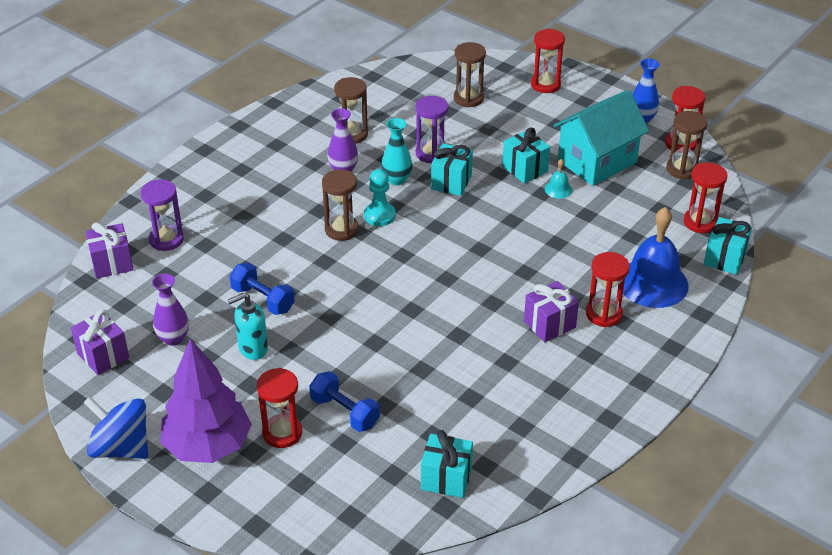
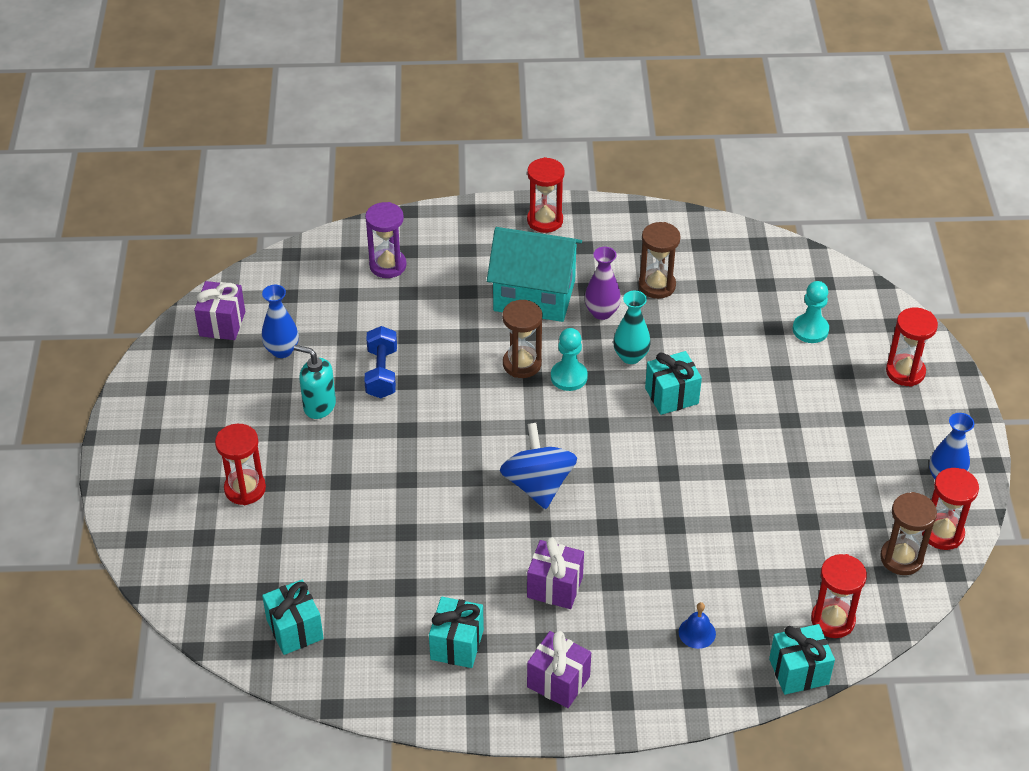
camera: 50 degrees right, 5 degrees up
blue spinning top [83,396,148,459] -> blue spinning top moved to [500,423,577,509]
purple gift [85,223,134,279] -> purple gift moved to [527,631,591,708]
purple vase [152,274,189,346] -> blue vase [261,285,299,358]
purple tree [160,338,252,463] -> none
blue dumbbell [309,371,380,432] -> none
purple hourglass [416,96,448,163] -> none
brown hourglass [454,42,486,108] -> turquoise pawn [793,281,829,343]
turquoise gift [502,127,550,184] -> turquoise gift moved to [429,597,484,668]
turquoise bell [545,159,572,199] -> none
turquoise house [553,90,649,186] -> turquoise house moved to [487,227,582,322]
red hourglass [586,252,630,327] -> red hourglass moved to [527,157,565,233]
blue bell [623,207,689,308] -> blue bell [679,602,716,649], size x0.42

